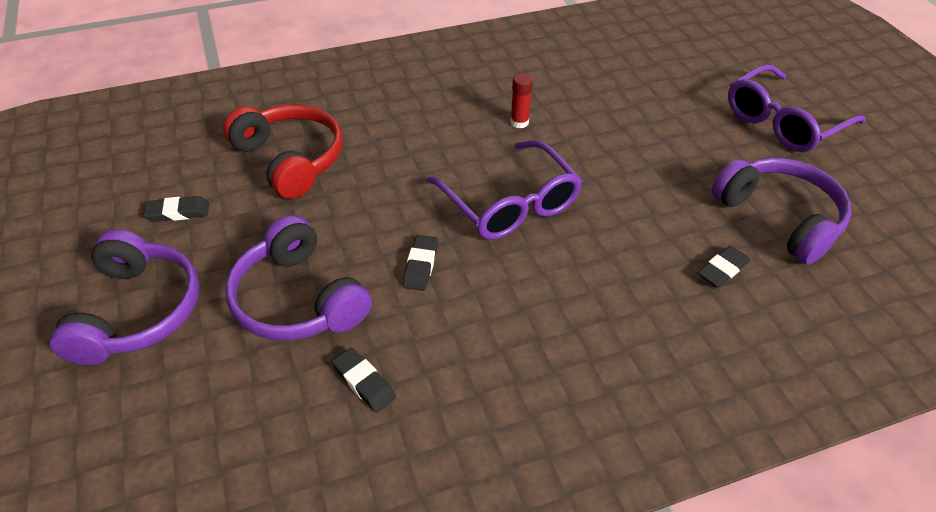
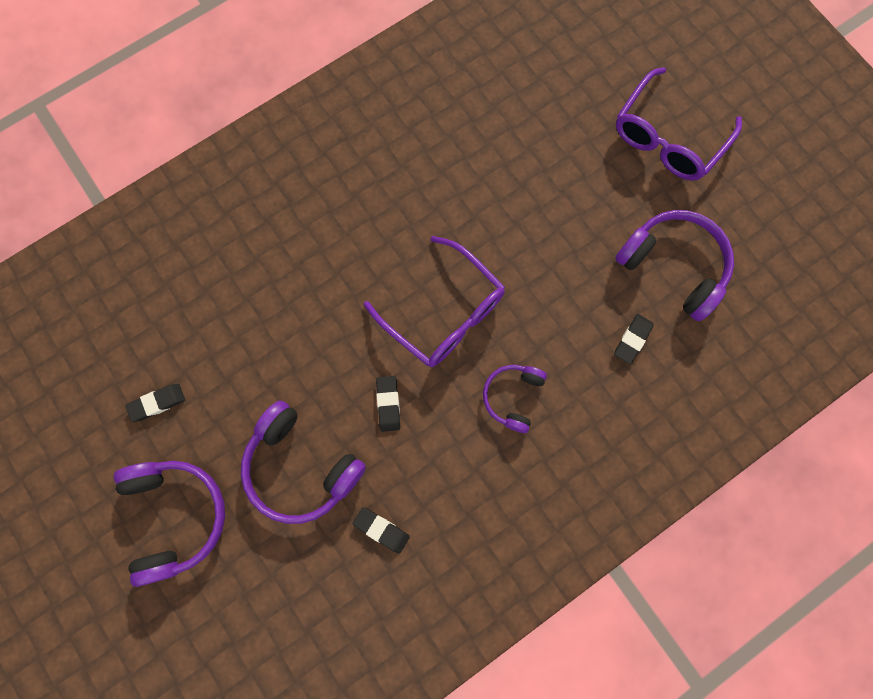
camera: 15 degrees left, 30 degrees up
red headphones [223,104,343,199] -> none
red glue stick [510,73,533,128] -> none
none -> purple headphones [483,365,547,433]

